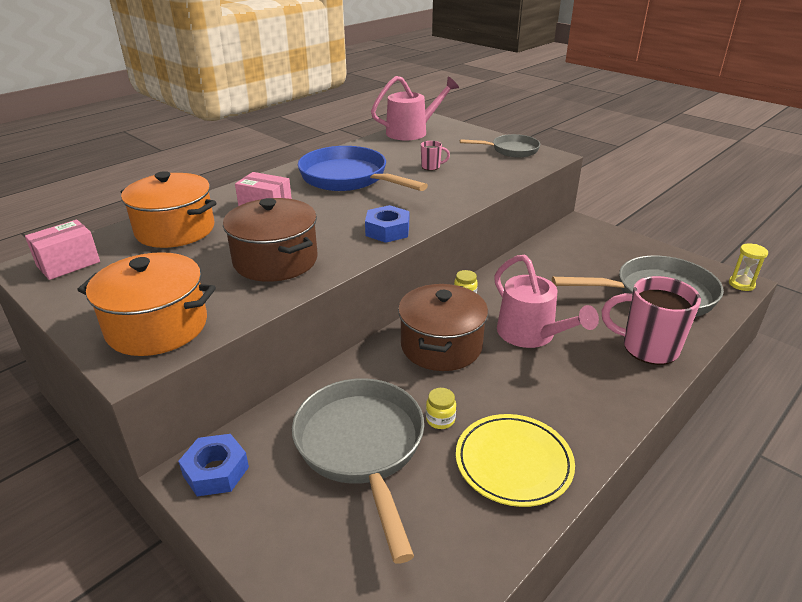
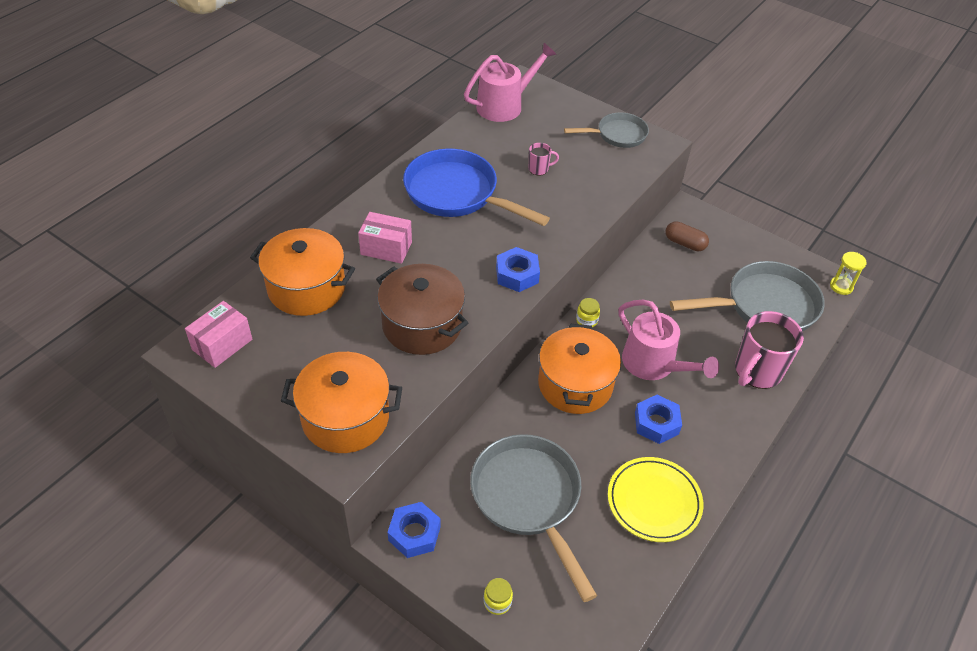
camera: 10 degrees left, 15 degrees up
brown pot [398,284,488,371] -> orange pot [538,324,621,414]
yellow jar [426,388,456,429] -> yellow jar moved to [484,578,513,615]
pink mug [602,276,701,365] -> pink mug turned 60 degrees counterclockwise [735,311,804,389]
none -> blue nut [635,395,682,444]
none -> brown capsule [666,221,709,251]

